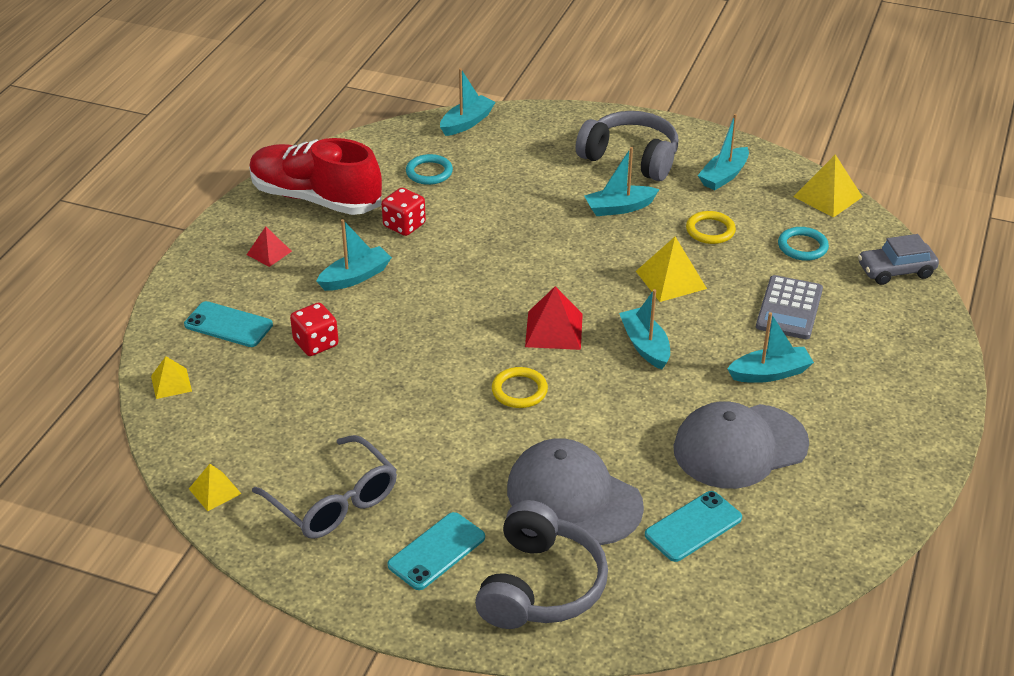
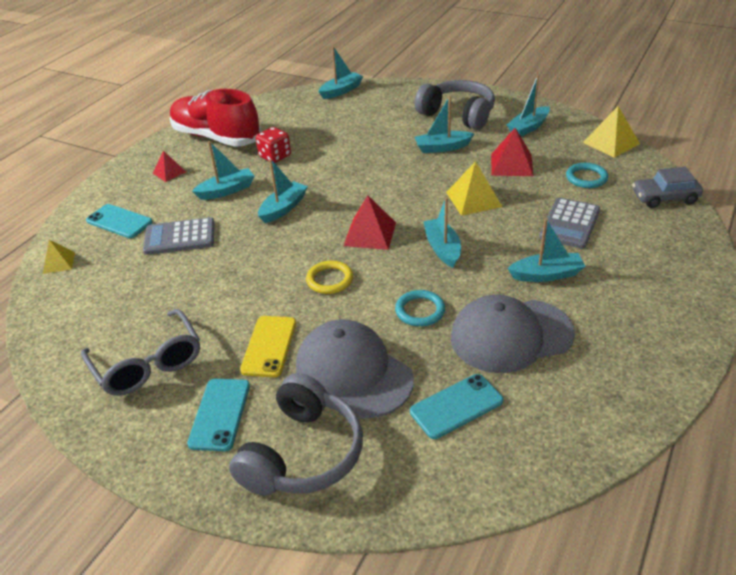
camera: 10 degrees right, 0 degrees up
yellow pyramid [189,464,241,511] -> none
red dice [290,303,339,356] -> grey calculator [143,217,215,255]
turquoise phone [387,512,485,590] -> turquoise phone turned 45 degrees counterclockwise [187,379,250,451]
turquoise ring [406,154,453,185] -> turquoise ring moved to [395,290,445,327]
yellow ring [686,211,736,244] -> red pyramid [491,128,533,176]
none -> yellow phone [240,316,296,377]
none -> turquoise boat [258,159,308,223]

